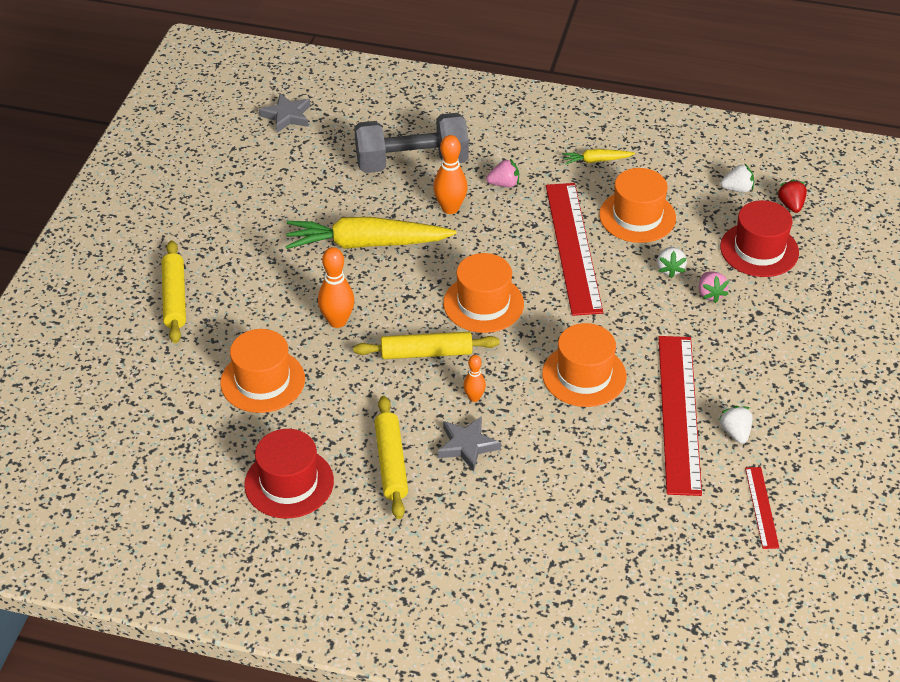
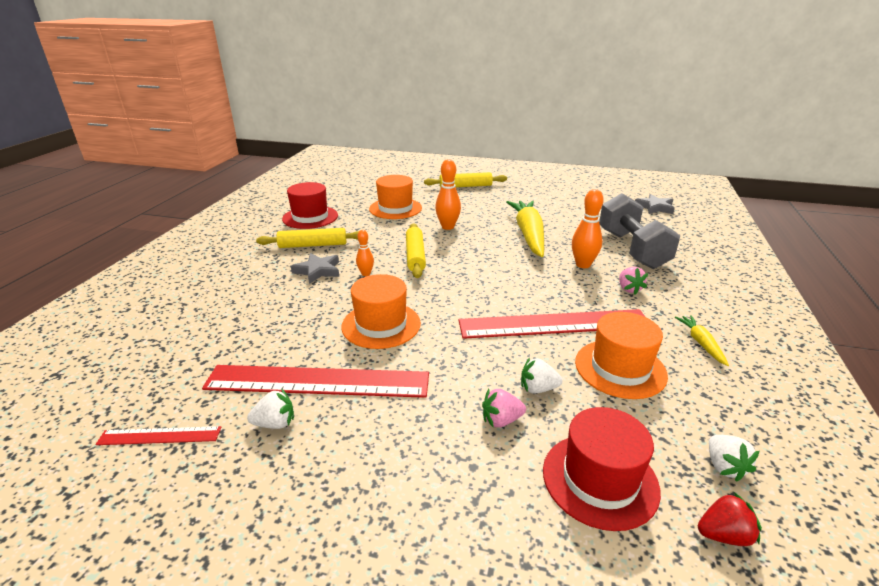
camera: 90 degrees right, 15 degrees down
orange hat [443,253,524,333] -> none

